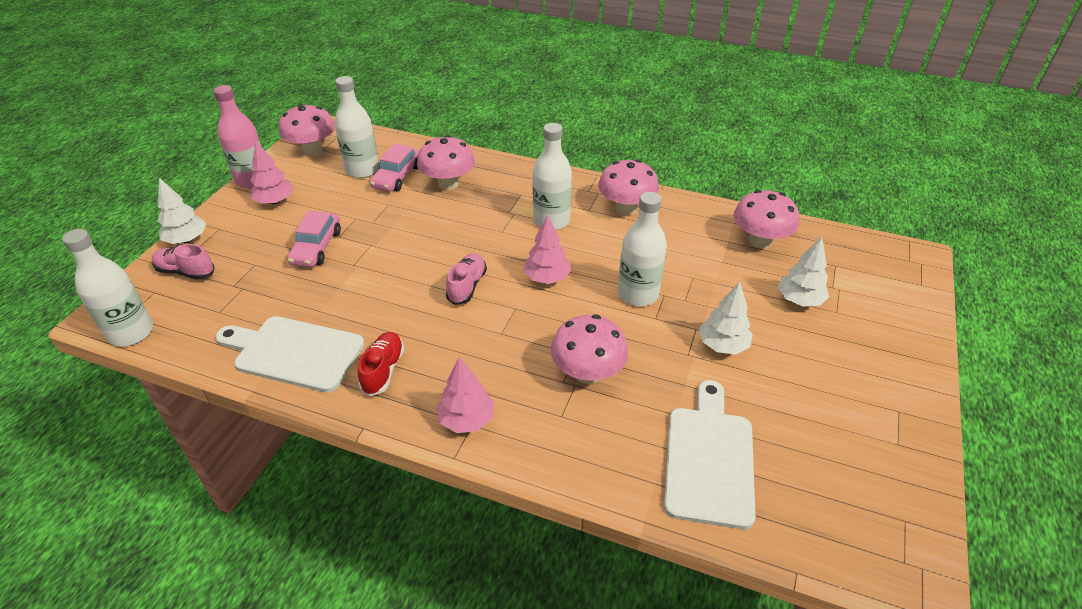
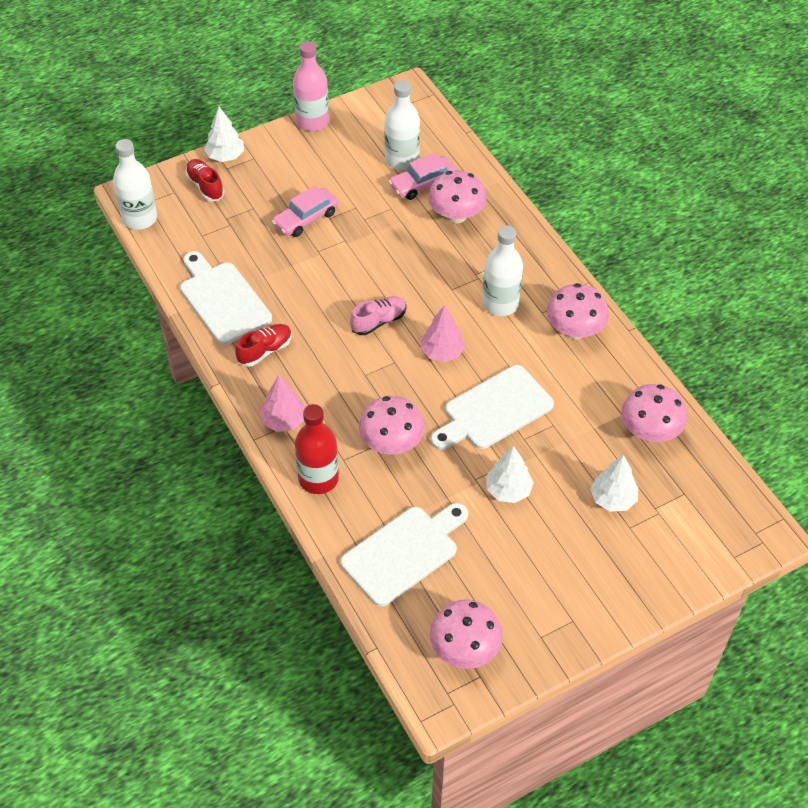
camera: 40 degrees right, 10 degrees up
pink shoe [152,244,215,280] -> red shoe [185,159,224,201]
pink tree [250,141,294,205] -> none
pink mushroom [279,104,335,155] -> pink mushroom moved to [430,599,503,669]
white bottle [618,192,667,306] -> white cutting board [431,365,554,450]
none -> red bottle [295,404,339,494]

